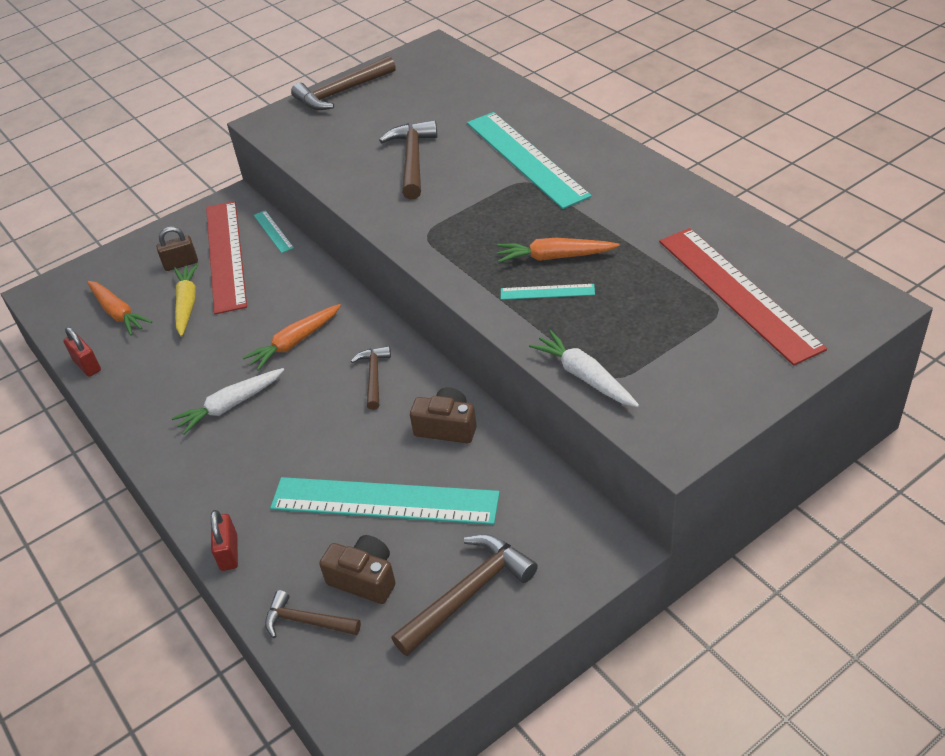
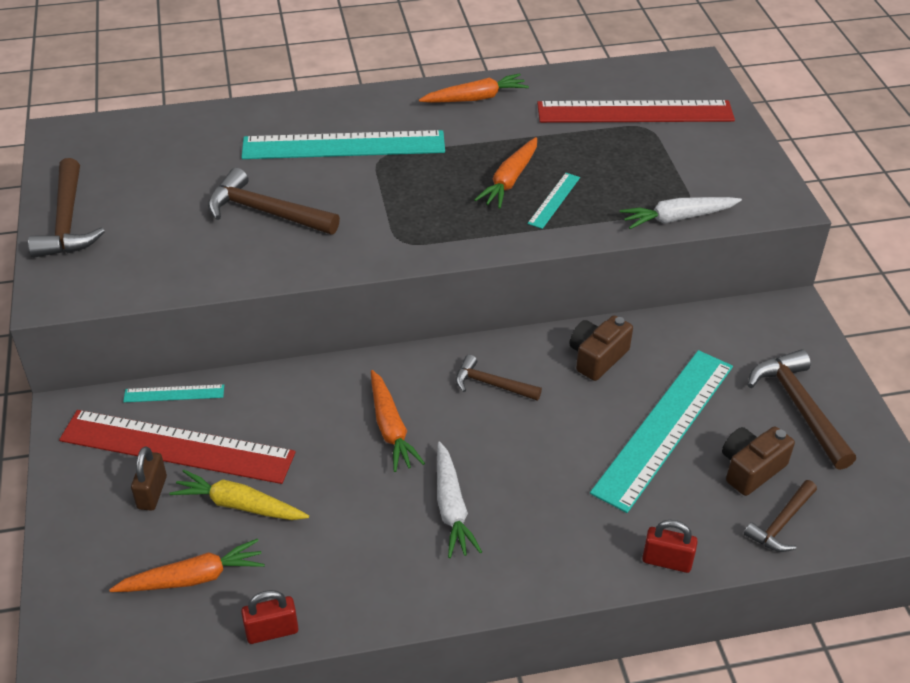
camera: 70 degrees left, 0 degrees up
none -> orange carrot [419,73,529,103]

